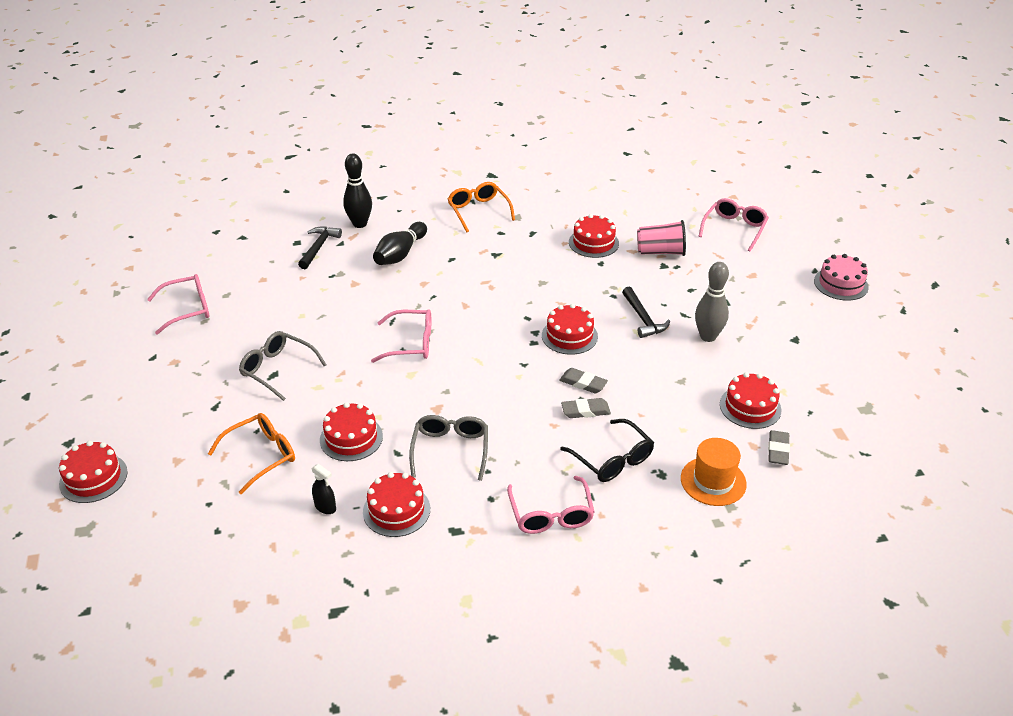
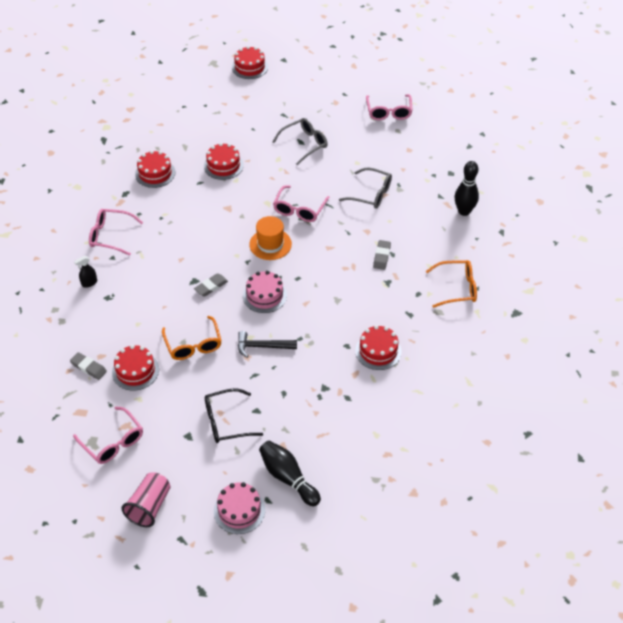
camera: 110 degrees right, 10 degrees up
orange glasses [208,413,295,494] -> orange glasses moved to [162,316,222,360]
black hammer [298,226,342,269] -> none
black spray bottle [311,464,336,514] -> black spray bottle moved to [74,256,97,288]
black bowling pin [373,222,427,265] -> black bowling pin moved to [259,441,321,506]
grey glasses [409,415,488,481] -> grey glasses moved to [339,167,392,209]
red cake [542,304,598,355] -> pink cake [243,271,287,313]
black glasses [560,419,654,482] -> black glasses moved to [205,388,263,443]
grey eraser [561,398,611,418] -> grey eraser moved to [373,240,391,270]
pink cup [637,220,686,256] -> pink cup moved to [121,472,171,527]
orange hat [681,438,747,506] -> orange hat moved to [249,216,292,260]
grey bowling pin [695,262,729,342] -> none
pink glasses [698,198,769,252] -> pink glasses moved to [73,407,143,464]

